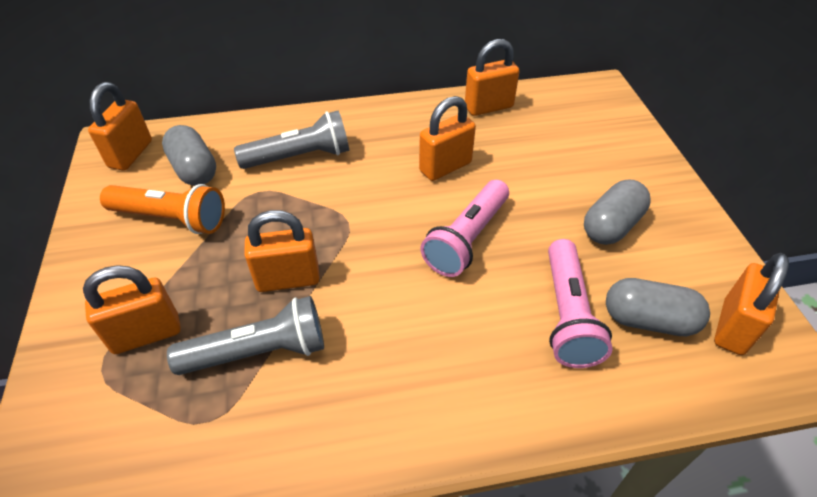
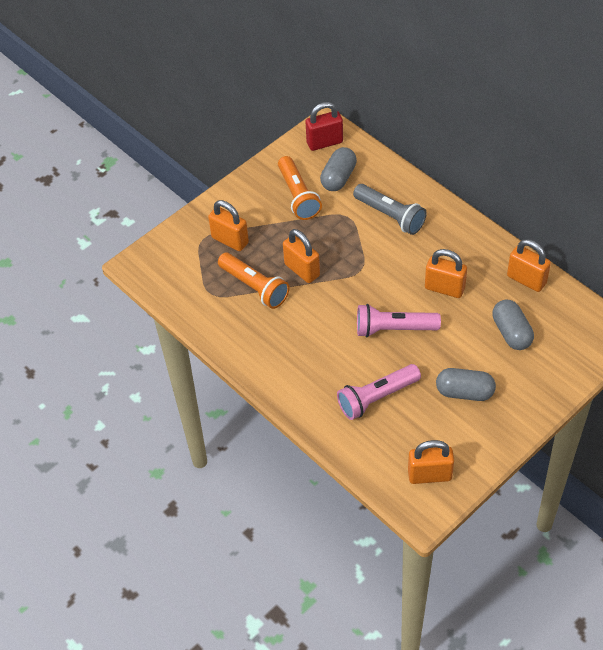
camera: 60 degrees right, 5 degrees up
orange padlock [88,82,152,171] -> red padlock [305,102,343,151]
grey flashlight [167,296,324,375] -> orange flashlight [218,253,290,309]
grey capsule [606,278,710,336] -> grey capsule moved to [492,300,534,350]

